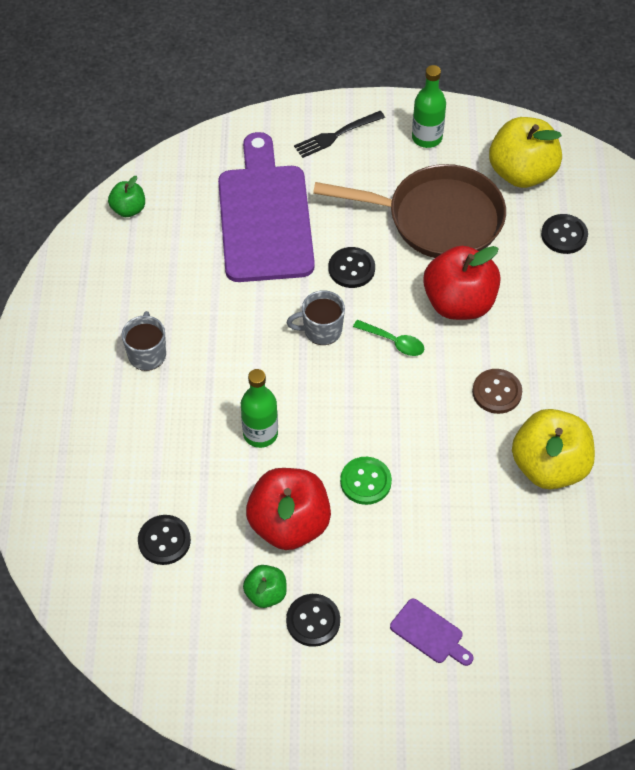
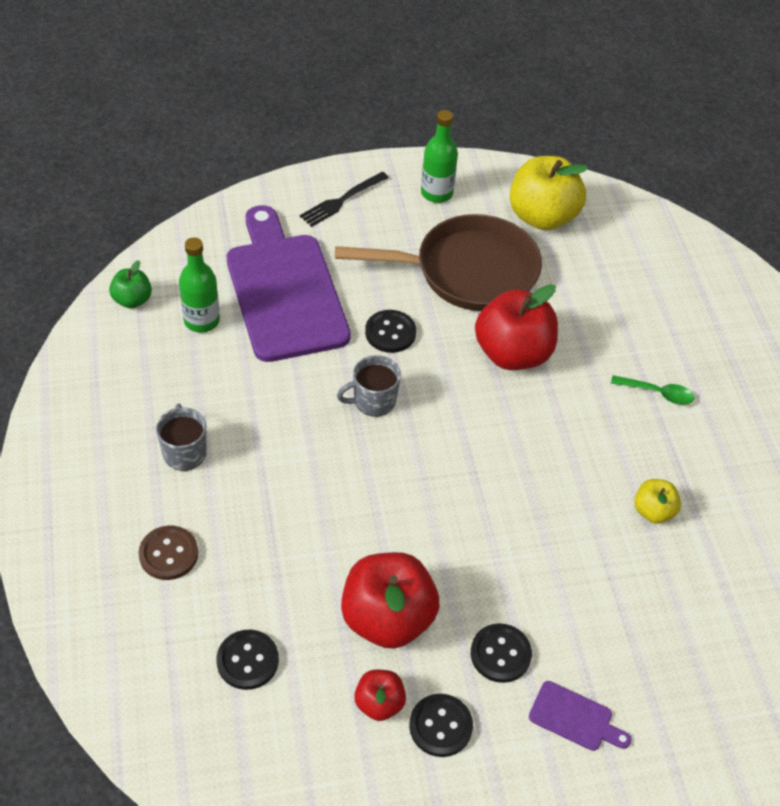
camera: 15 degrees left, 5 degrees down
green bottle [241,369,278,448] -> green bottle moved to [179,238,220,333]
green apple [243,565,287,608] -> red apple [354,669,406,721]
green button [340,457,392,505] -> none
green spoon [353,320,424,356] -> green spoon moved to [611,375,694,405]
brown button [472,369,522,414] -> brown button moved to [139,526,198,580]
yellow apple [512,409,595,489] -> yellow apple [634,479,681,523], size x0.51
black button [541,214,588,254] -> black button moved to [471,623,532,683]

